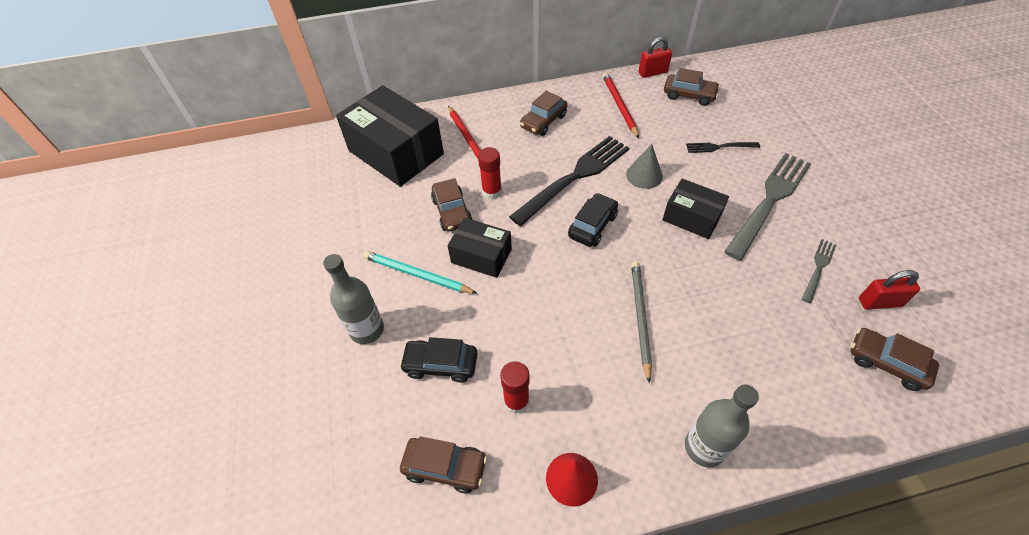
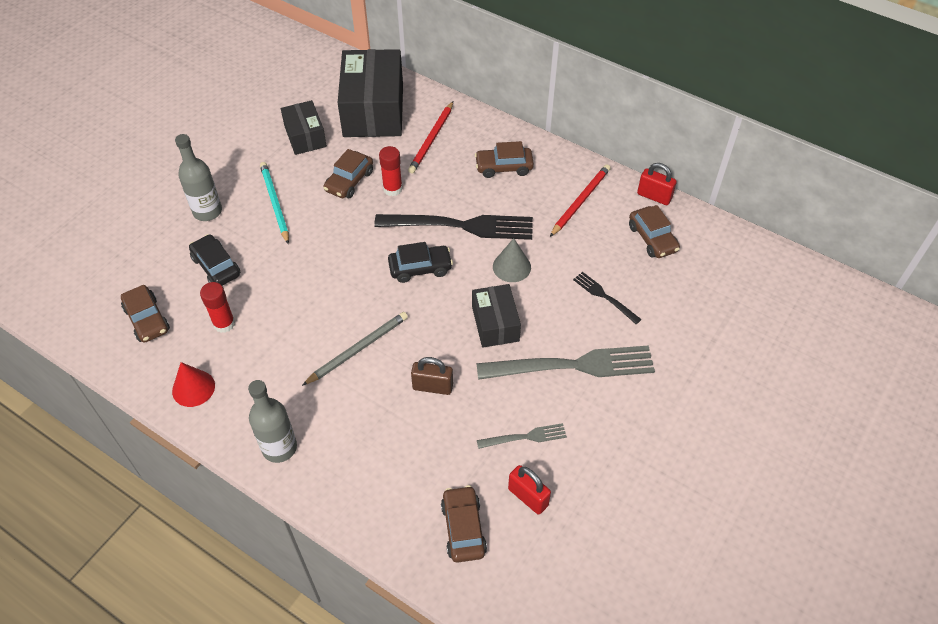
camera: 45 degrees right, 0 degrees up
black box [447,218,512,278] -> black box moved to [281,100,327,155]
none -> brown padlock [411,357,453,395]

